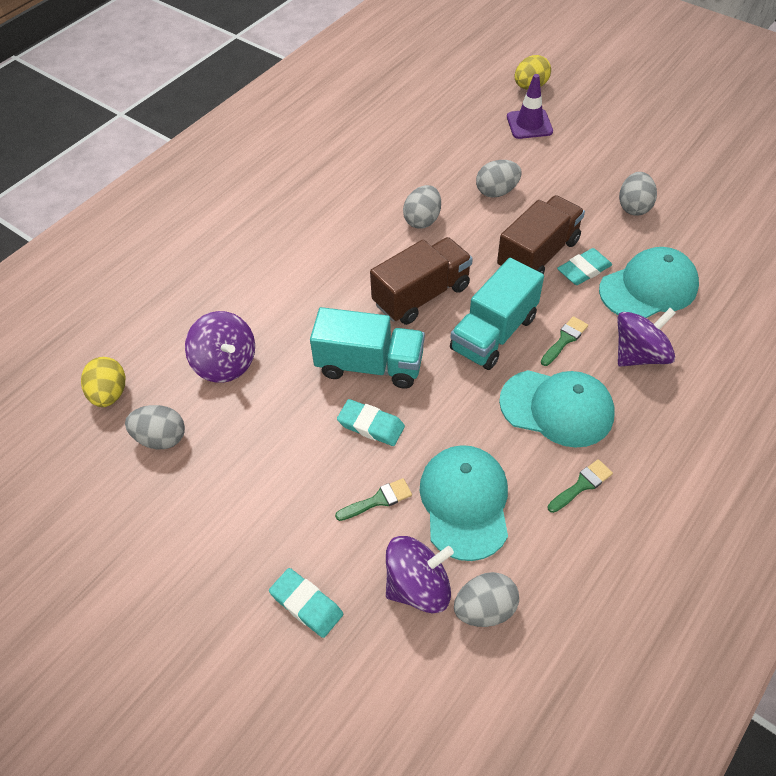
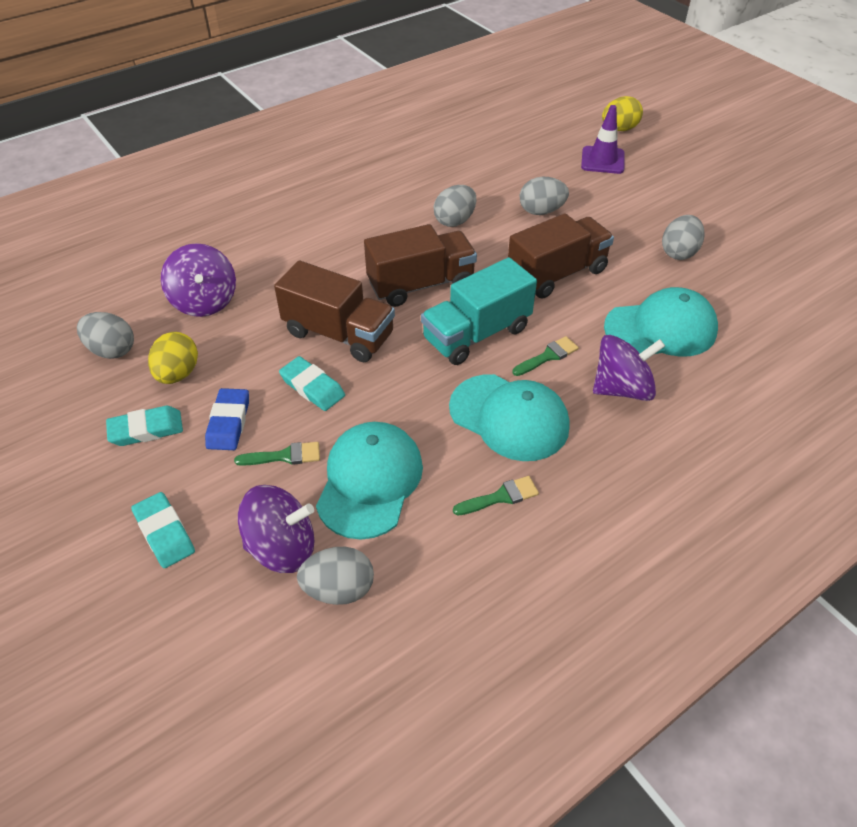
camera: 15 degrees right, 5 degrees down
yellow egg [81,357,125,407] -> yellow egg moved to [148,332,198,384]
turquoise truck [310,307,425,389] -> brown truck [274,260,395,362]
turquoise eraser [557,248,612,285] -> turquoise eraser moved to [106,406,183,446]
none -> blue eraser [205,388,249,450]

